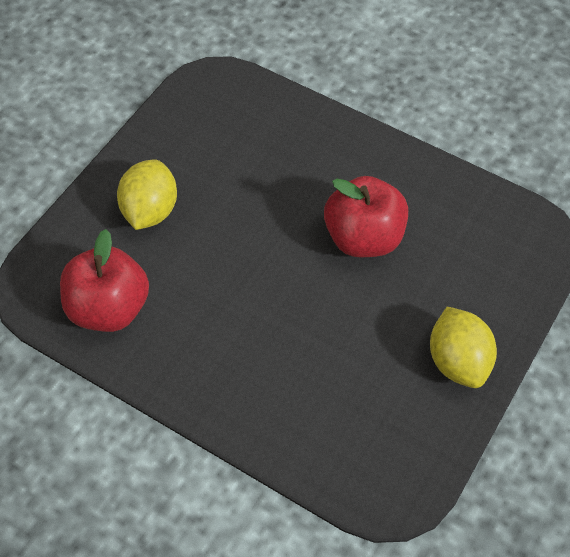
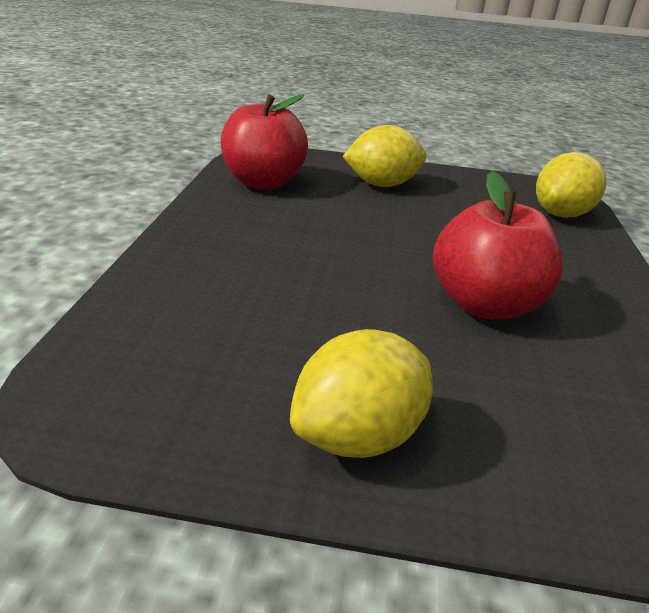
camera: 65 degrees right, 25 degrees down
none -> yellow lemon [536,152,606,218]

